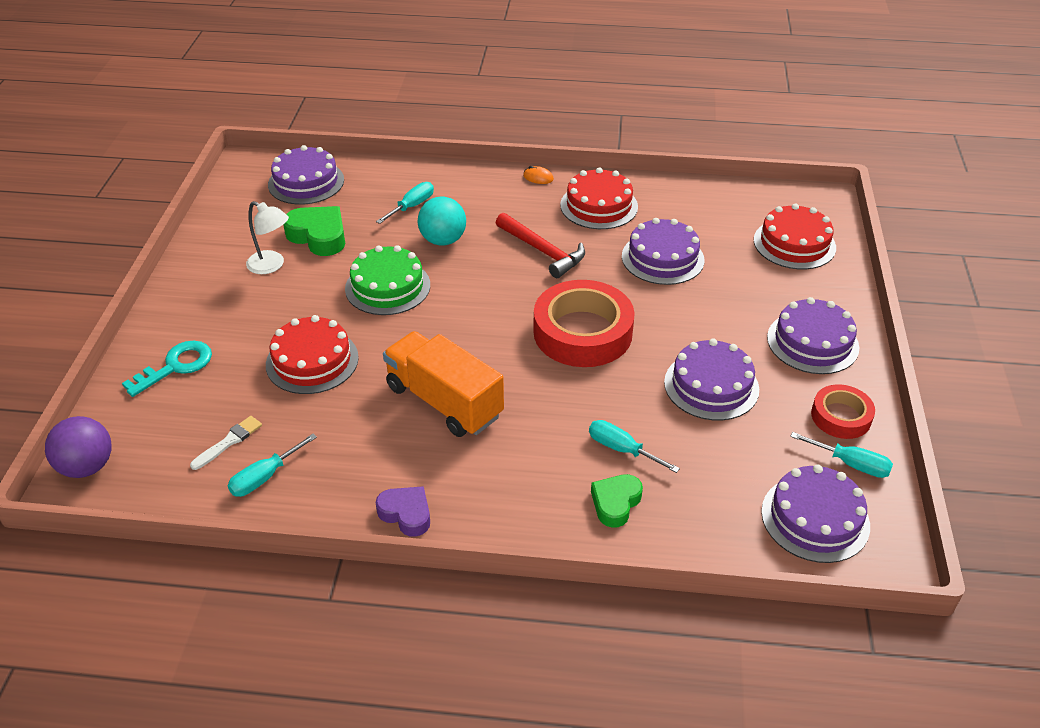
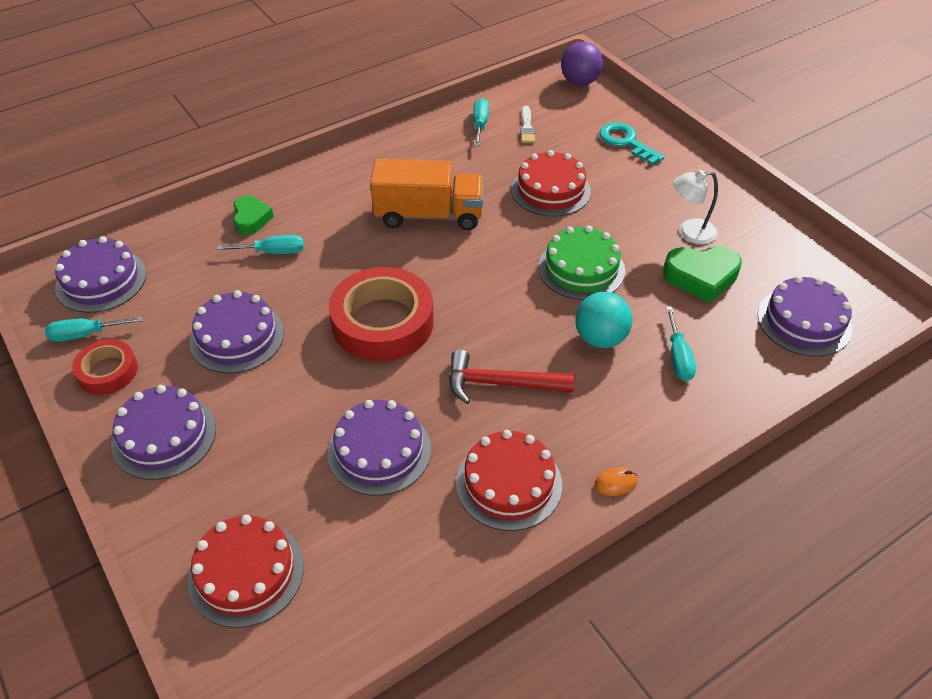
camera: 140 degrees right, 5 degrees up
turquoise key [122,341,212,397] -> turquoise key turned 135 degrees clockwise [599,122,665,165]
purple heart [376,486,430,537] -> none

